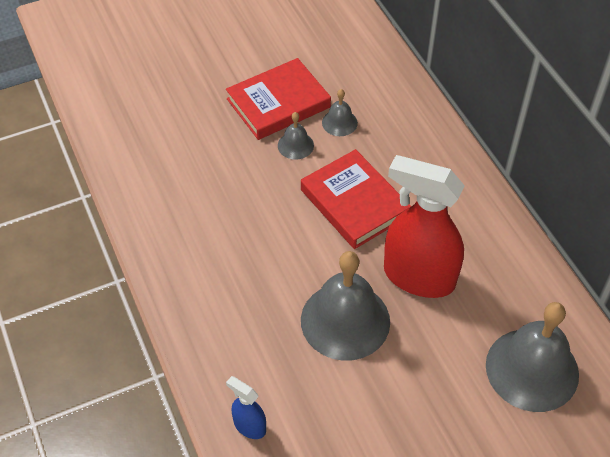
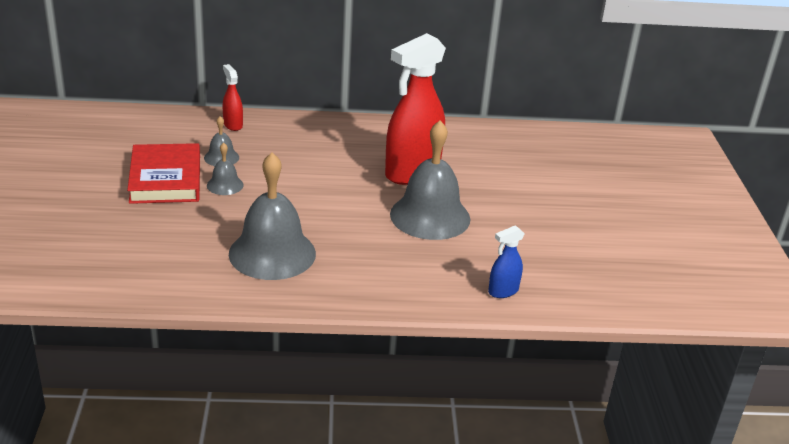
camera: 70 degrees left, 20 degrees down
red book [301,149,411,249] -> none
grey bell [486,302,579,412] -> grey bell moved to [229,152,316,280]
none -> red spray bottle [223,64,243,131]

